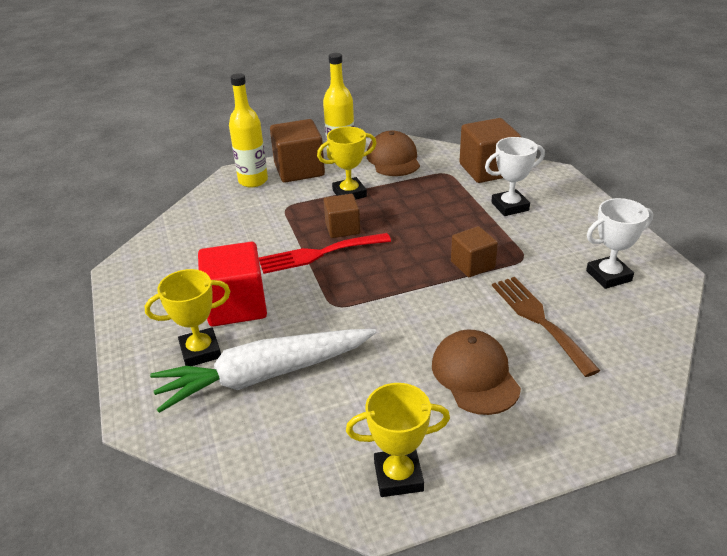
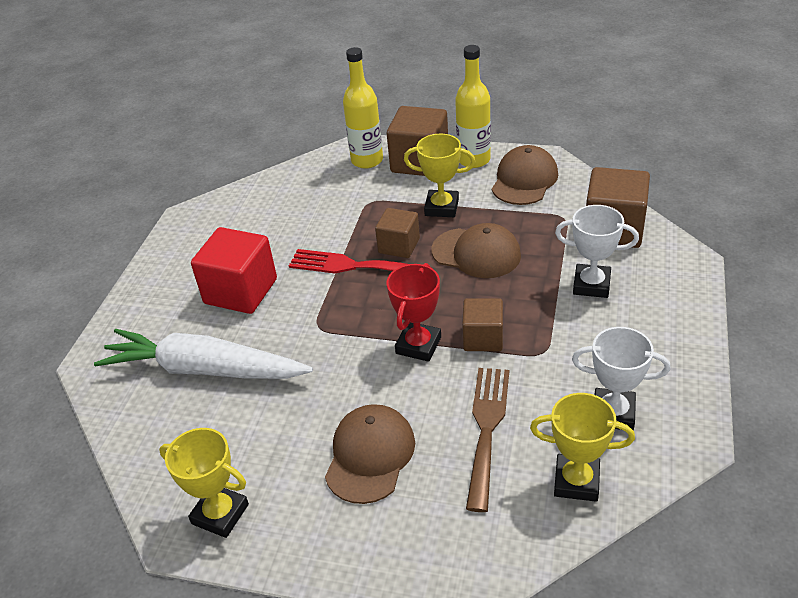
camera: 35 degrees right, 5 degrees up
yellow trophy [145,269,230,366] -> yellow trophy moved to [530,393,635,502]
none -> red trophy [386,263,441,362]
none -> brown cap [431,223,521,278]

